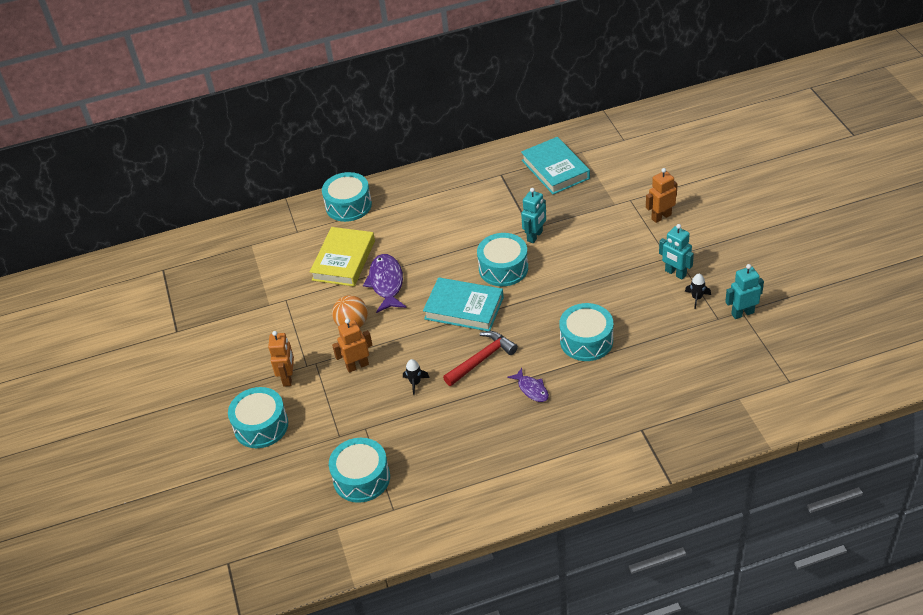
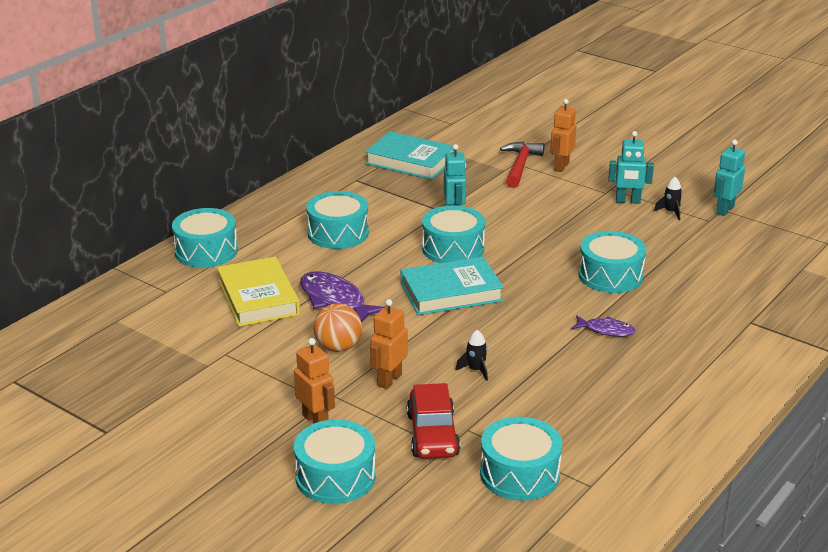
camera: 40 degrees left, 15 degrees down
red hammer [443,331,518,386] -> red hammer moved to [500,142,545,188]
none -> turquoise drum [306,191,369,249]
none -> red car [407,383,460,459]

